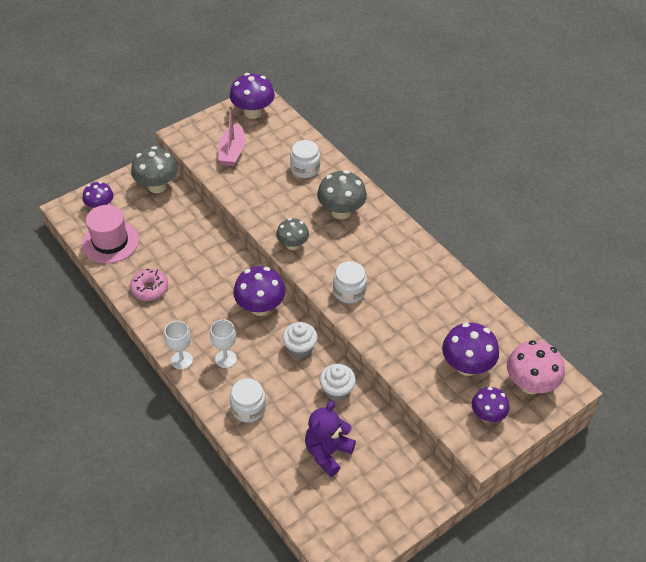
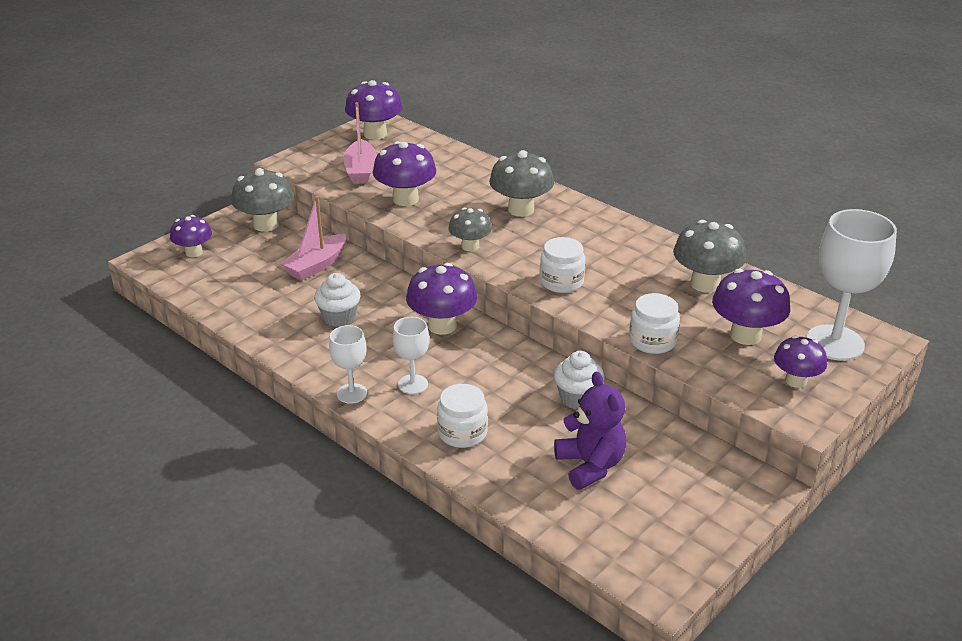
camera: 10 degrees left, 15 degrees down
pink hat [82,205,139,263] -> none
pink donut [130,269,168,301] -> none
white cupcake [282,322,318,358] -> white cupcake moved to [314,273,361,327]
white jar [290,140,320,178] -> white jar moved to [629,293,680,354]
purple teddy bear [305,401,356,477] -> purple teddy bear turned 135 degrees clockwise [554,371,626,490]
pink mushroom [507,340,565,394] -> white goblet [806,209,897,361]
none -> pink boat [281,196,346,280]
none -> purple mushroom [373,141,436,206]
none -> grey mushroom [673,220,746,293]

